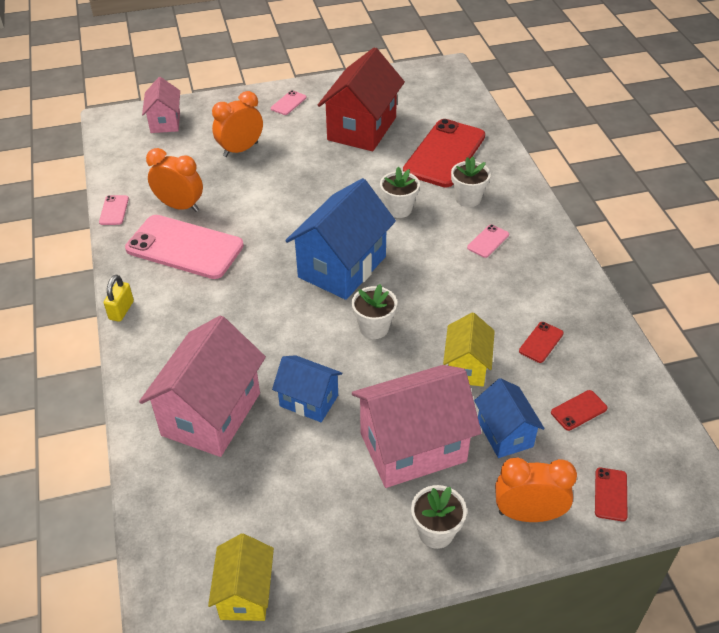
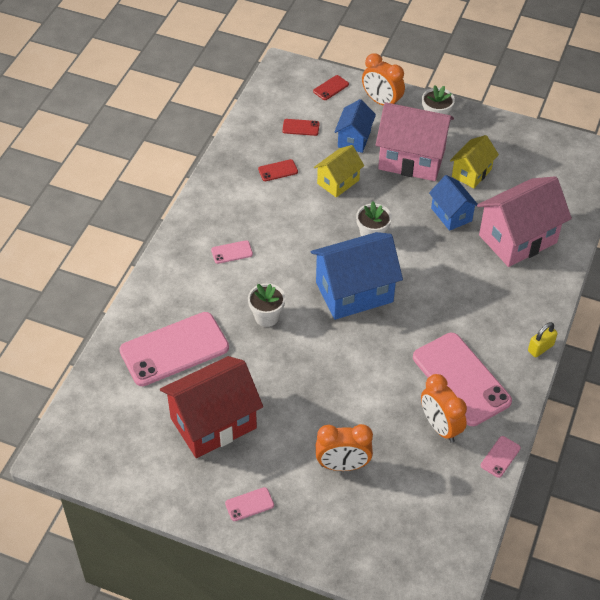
camera: 145 degrees left, 5 degrees up
pink house [142,77,180,133] -> none
yellow house [208,534,274,621] -> yellow house moved to [450,135,499,188]
red phone [403,119,485,187] -> pink phone [119,312,229,386]
white flower pot [451,157,491,207] -> none

